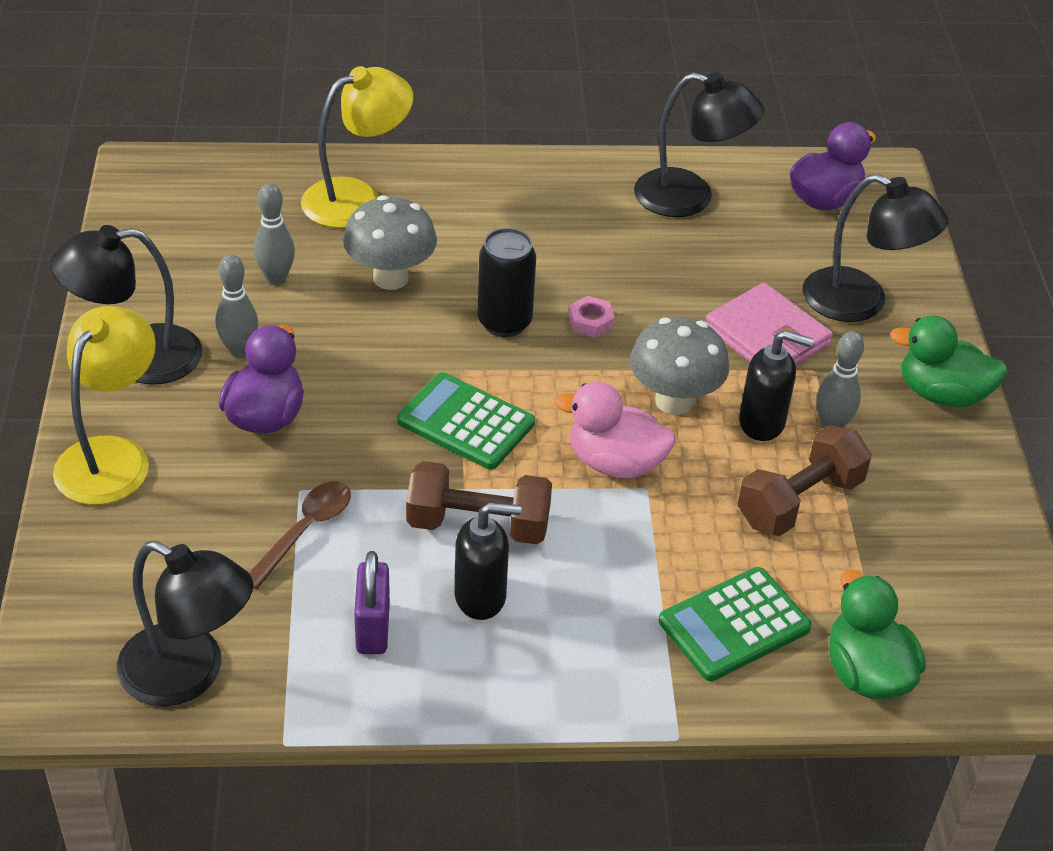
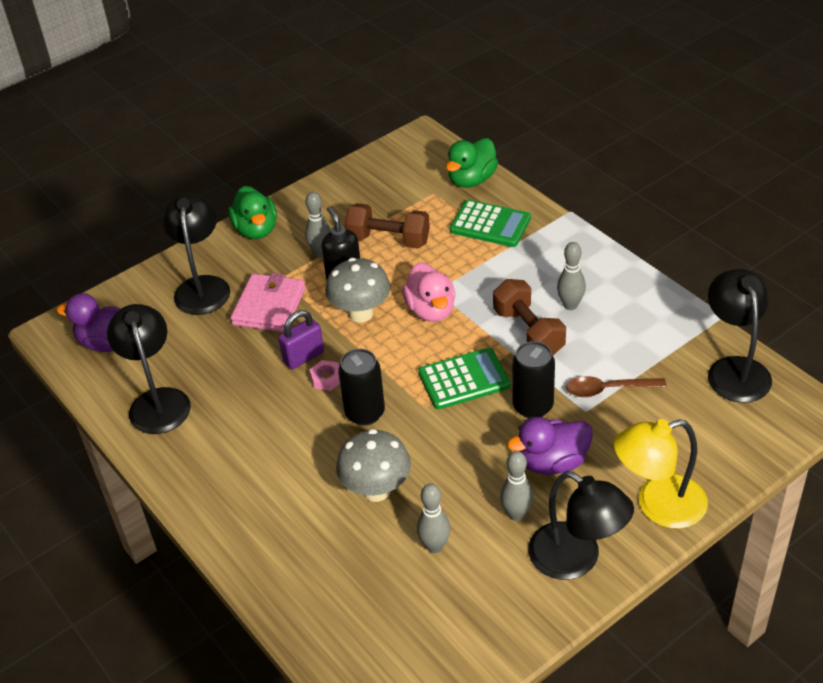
camera: 120 degrees left, 0 degrees up
yellow lamp [301,66,413,228] -> none
purple padlock [354,551,390,654] -> purple padlock moved to [278,310,324,369]
green calculator [397,372,535,470] -> green calculator turned 105 degrees counterclockwise [418,348,511,409]
black soap dispenser [454,503,521,620] -> grey bowling pin [557,242,586,310]
none -> black can [512,341,555,418]

